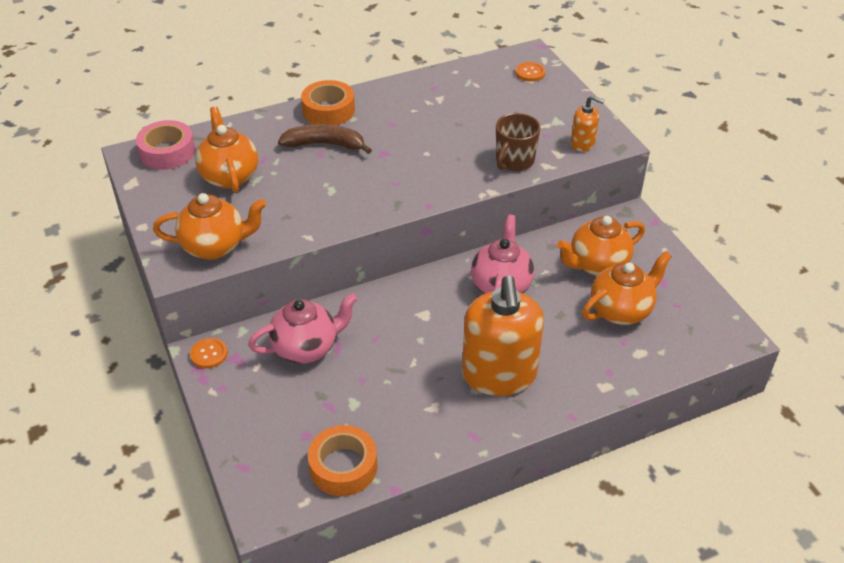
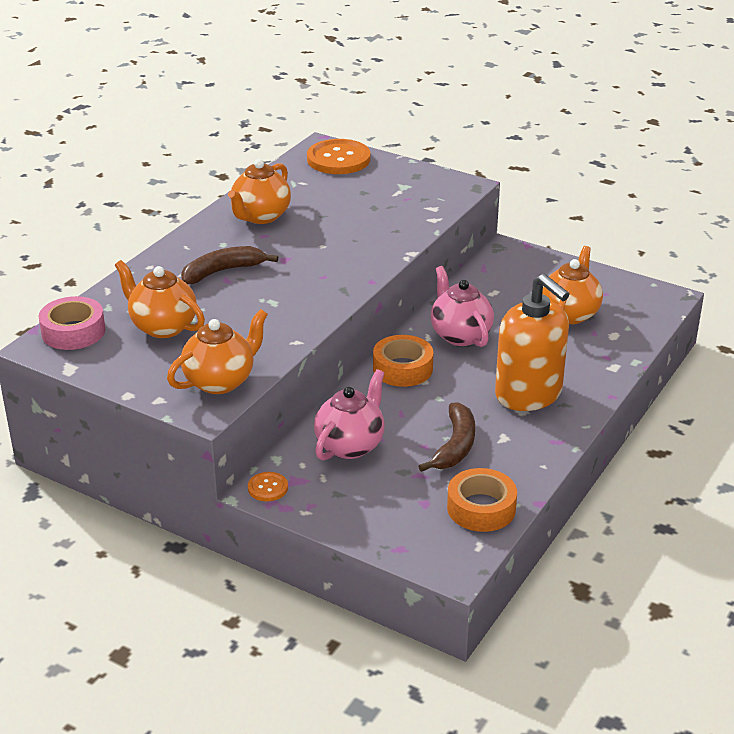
camera: 35 degrees left, 10 degrees down
orange tape [301,80,355,125] -> orange tape moved to [373,335,433,387]
brown mug [496,113,540,171] -> none
orange button [515,62,545,82] -> orange button [307,139,370,174], size x2.07
orange teapot [557,216,645,276] -> orange teapot moved to [228,159,291,224]
orange soap dispenser [571,95,605,152] -> none
none -> brown banana [418,403,475,472]

